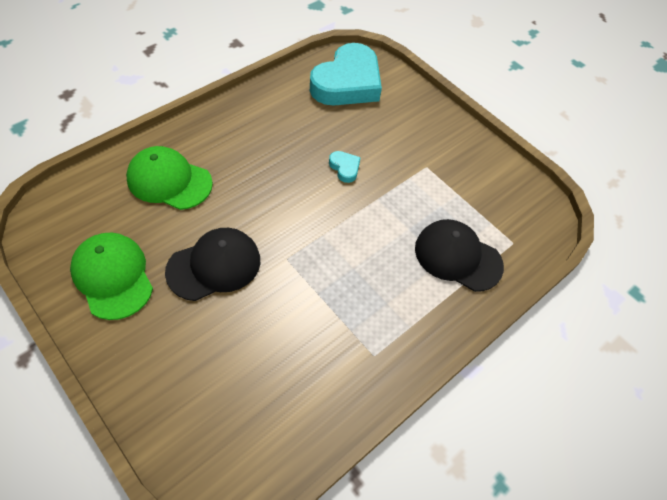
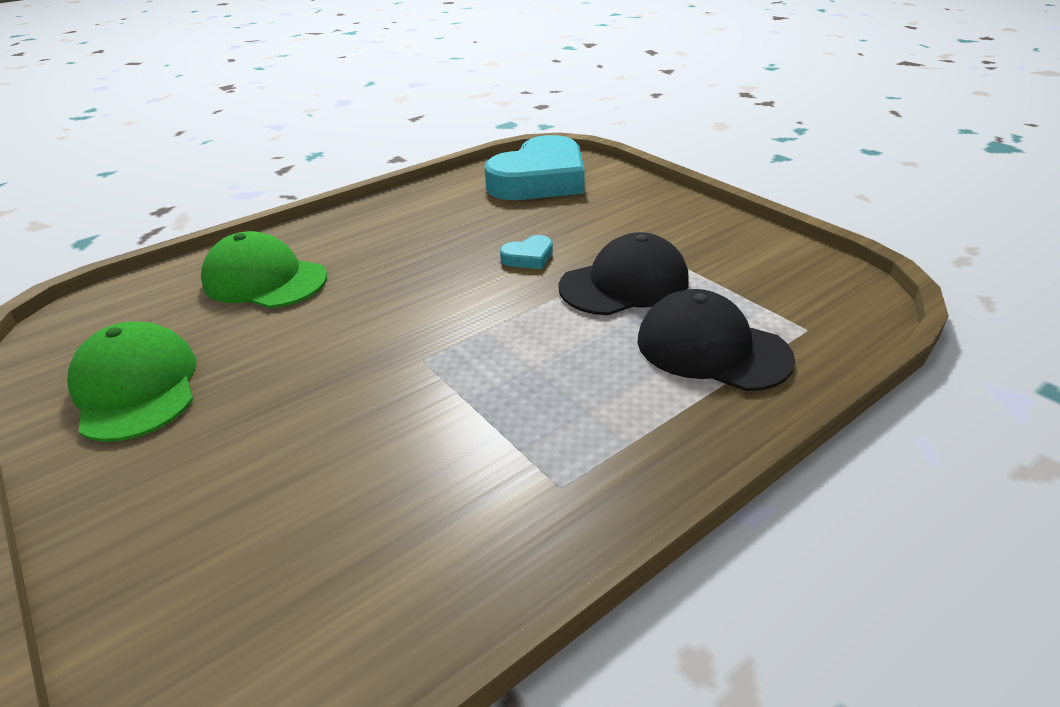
camera: 10 degrees right, 20 degrees down
black cap [165,228,260,301] -> black cap moved to [558,232,689,315]
turquoise heart [329,151,361,183] -> turquoise heart turned 90 degrees clockwise [500,235,553,269]

